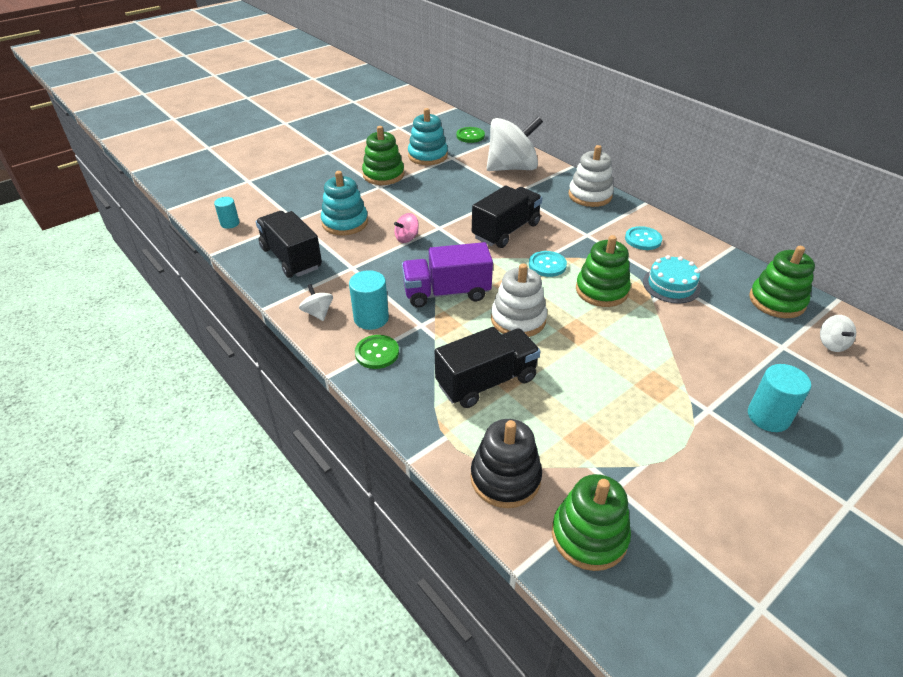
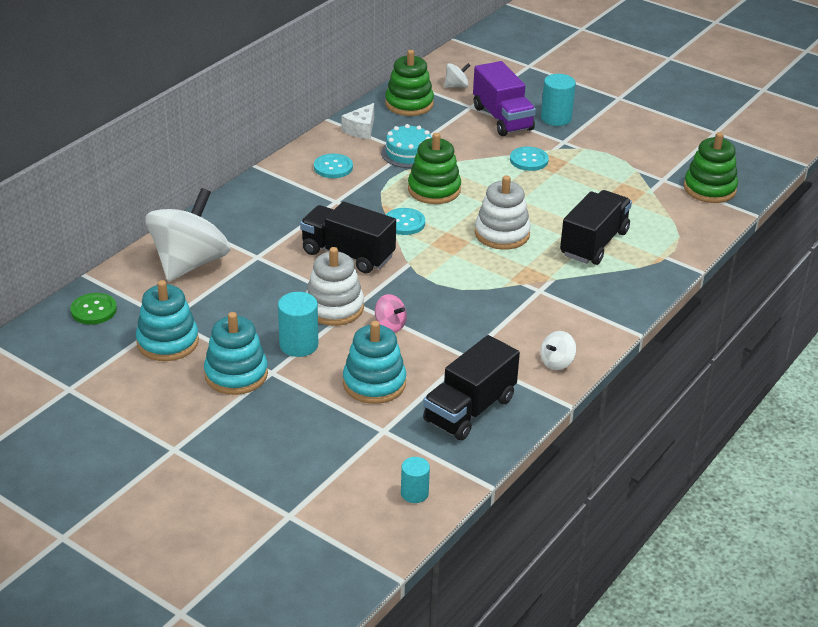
camera: 105 degrees left, 5 degrees down
turquoise cylinder [349,270,389,330] -> turquoise cylinder moved to [278,292,318,357]
green button [355,335,399,369] -> none
green stacking toy [362,126,404,185] -> turquoise stacking toy [204,312,268,395]
purple truck [402,242,493,308] -> purple truck moved to [473,61,536,136]
black truck [435,327,541,408] -> black truck turned 75 degrees clockwise [560,190,632,265]
black stacking toy [470,419,542,508] -> none
white spinning top [487,116,543,171] -> white spinning top turned 60 degrees clockwise [145,188,231,281]
white stacking toy [569,145,614,207] -> white stacking toy moved to [306,247,364,326]
none -> white cheese [342,103,374,139]
none -> turquoise button [510,147,549,171]

